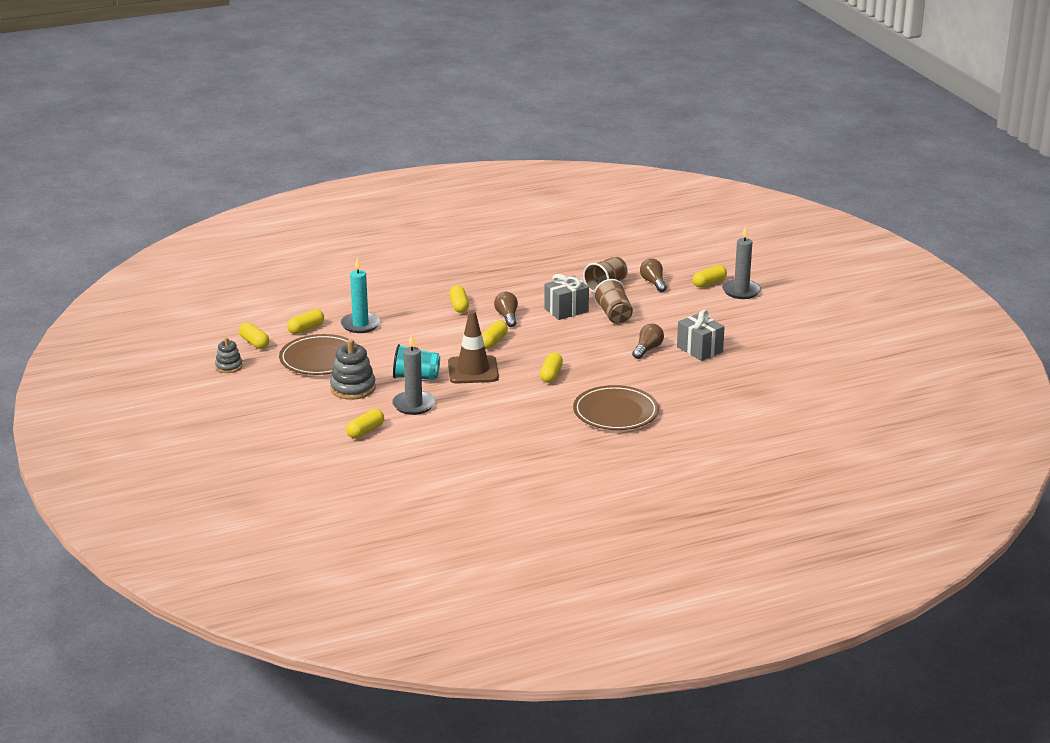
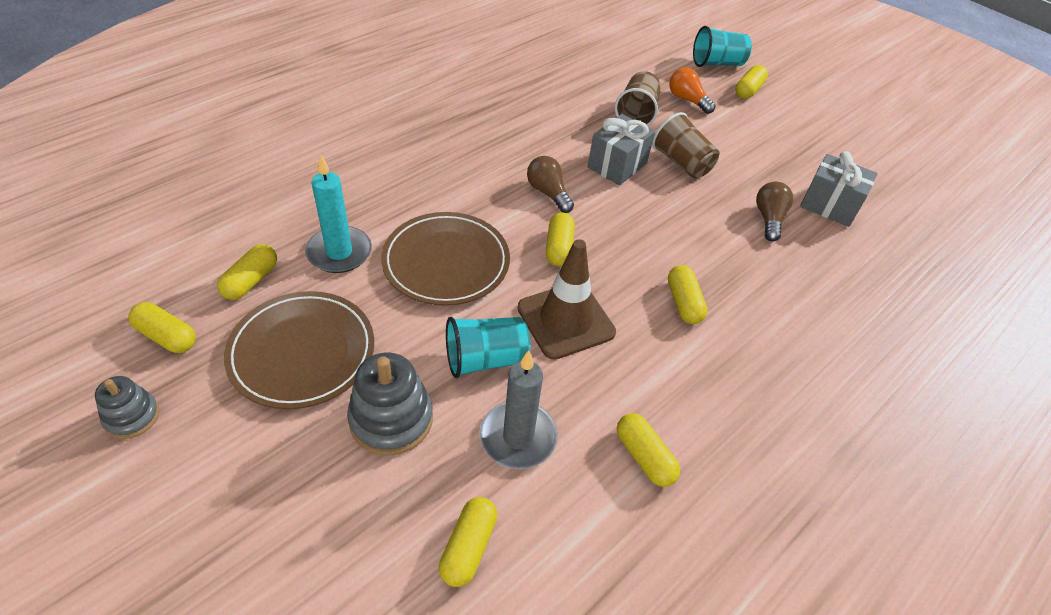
camera: 25 degrees left, 20 degrees up
yellow capsule [449,285,469,313] -> yellow capsule moved to [617,413,680,487]
brown plate [573,385,659,430] -> brown plate moved to [381,212,510,306]
brown light bulb [640,258,667,292] -> orange light bulb [669,67,716,114]
grey candle [722,226,761,299] -> none
none -> turquoise cup [693,26,752,67]

